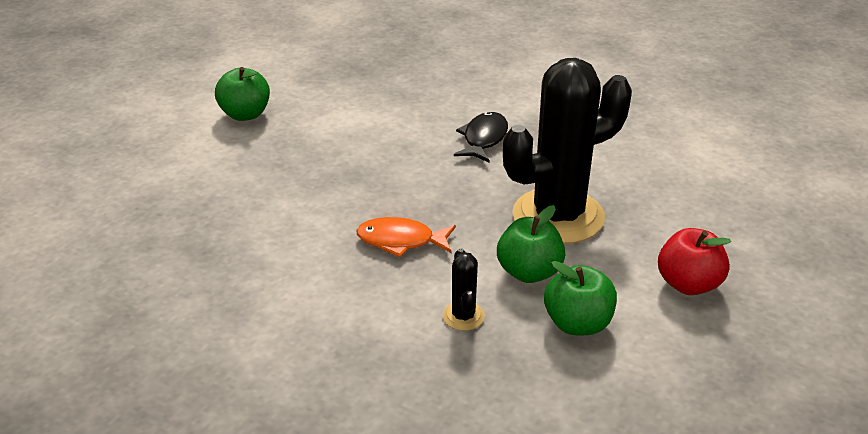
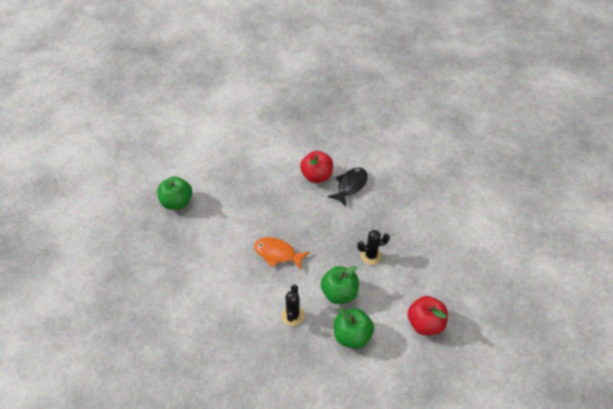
camera: 15 degrees right, 15 degrees up
green apple [215,67,270,121] -> green apple moved to [157,176,192,210]
black cactus [503,58,632,244] -> black cactus [357,230,390,265], size x0.40
none -> red apple [300,151,333,183]

